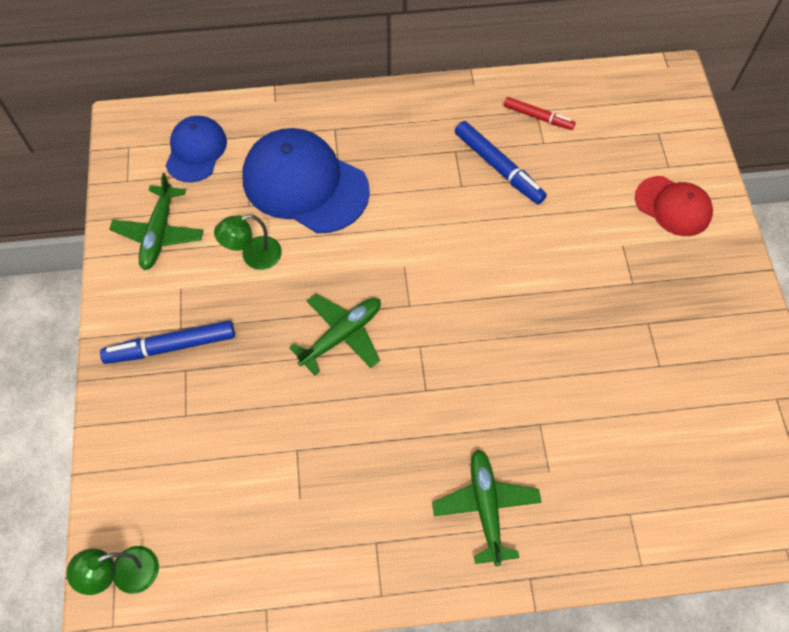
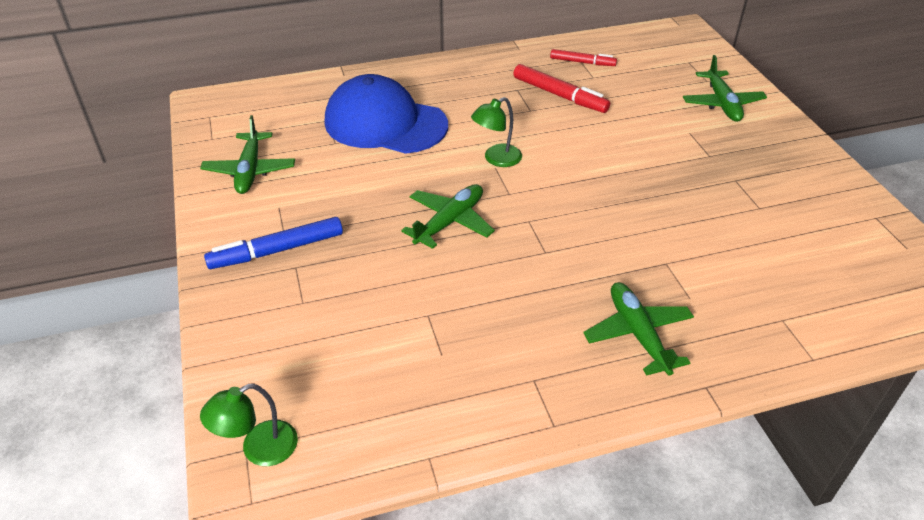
camera: 10 degrees left, 20 degrees down
blue cap [165,116,227,182] -> none
green lamp [214,214,282,270] -> green lamp moved to [471,97,522,167]
blue marker [455,121,547,204] -> red marker [514,64,610,113]
red cap [635,176,713,236] -> green plane [683,55,767,122]

